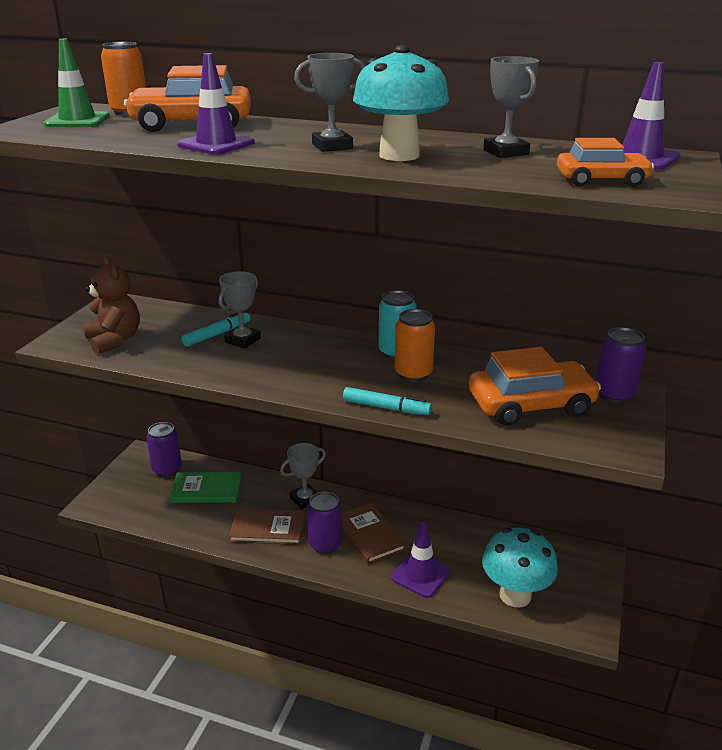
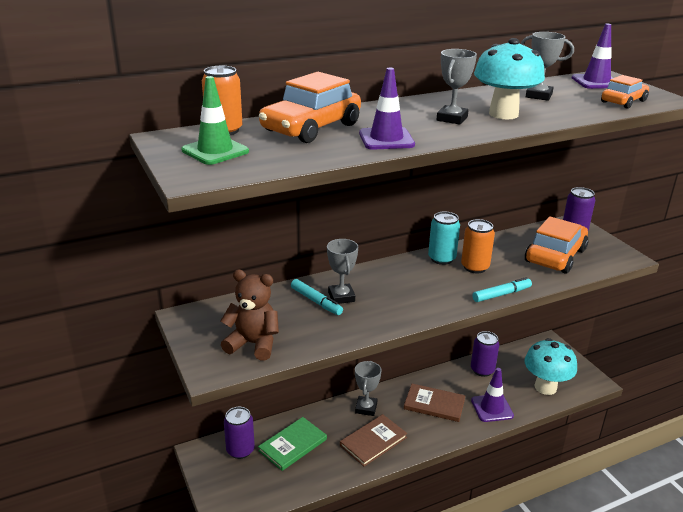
camera: 45 degrees left, 0 degrees up
turquoise marker [182,312,250,347] -> turquoise marker turned 135 degrees clockwise [291,279,343,315]
purple can [307,492,342,554] -> purple can moved to [471,331,499,377]

